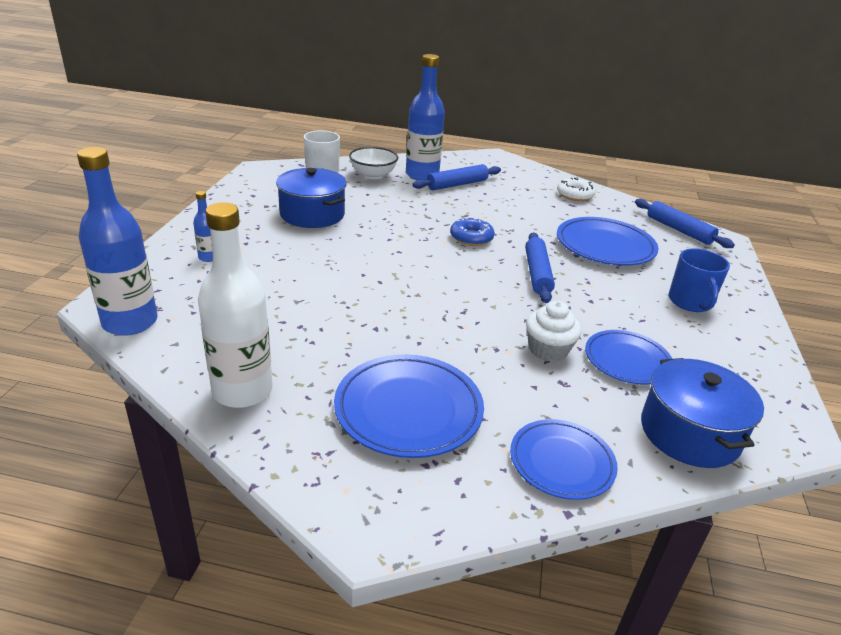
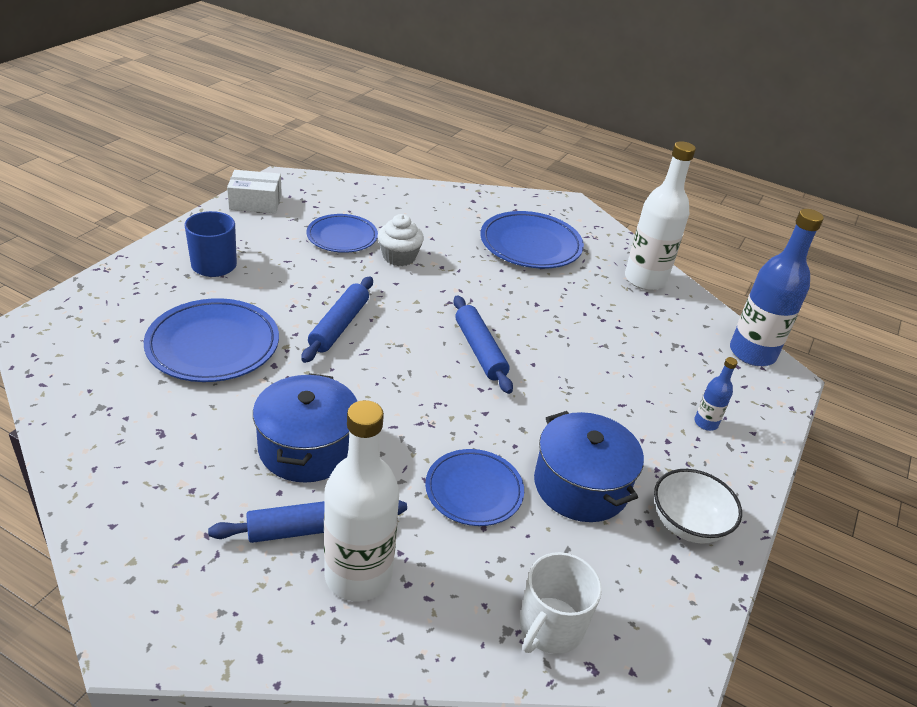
camera: 165 degrees left, 5 degrees up
white bowl [349,147,398,179] -> white bowl moved to [654,469,742,544]
blue bottle [406,54,445,180] -> white bottle [324,400,399,601]
blue donut [450,217,495,246] -> none
blue plate [510,419,618,500] -> blue plate moved to [425,449,524,526]
white donut [557,178,596,201] -> none
blue rolling pin [635,199,735,248] -> blue rolling pin moved to [453,295,513,394]
blue pot [641,358,764,468] -> blue pot moved to [253,373,358,483]
none -> white box [227,170,282,213]

